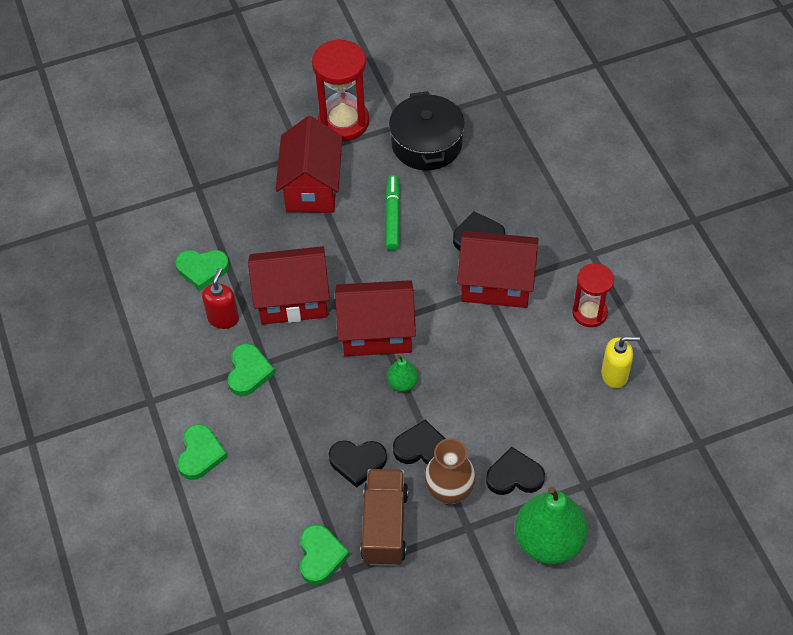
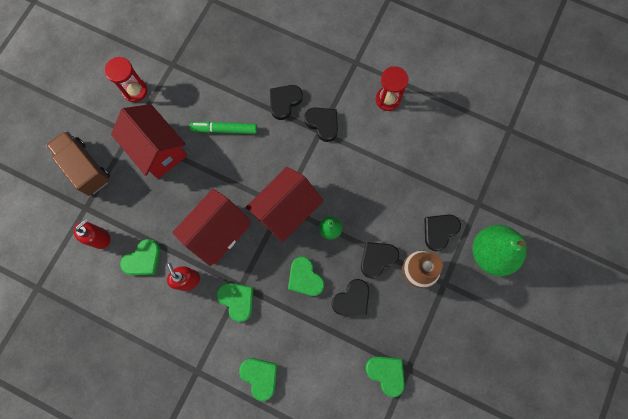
camera: 45 degrees left, 20 degrees up
red hourglass [312,39,369,141] -> red hourglass [105,57,147,102], size x0.62
brown truck [360,469,408,566] -> brown truck moved to [46,131,110,196]
green marker [385,175,400,251] -> green marker turned 45 degrees counterclockwise [190,121,257,134]
black pot [389,91,465,170] -> none
red house [457,231,538,308] -> black heart [304,107,338,142]
yellow soap dispenser [601,336,640,388] -> none
none -> red soap dispenser [74,218,111,249]
none -> green heart [288,257,324,296]

